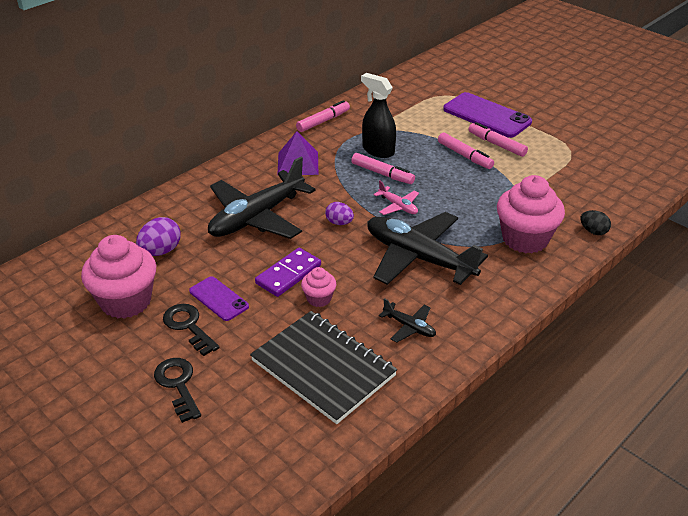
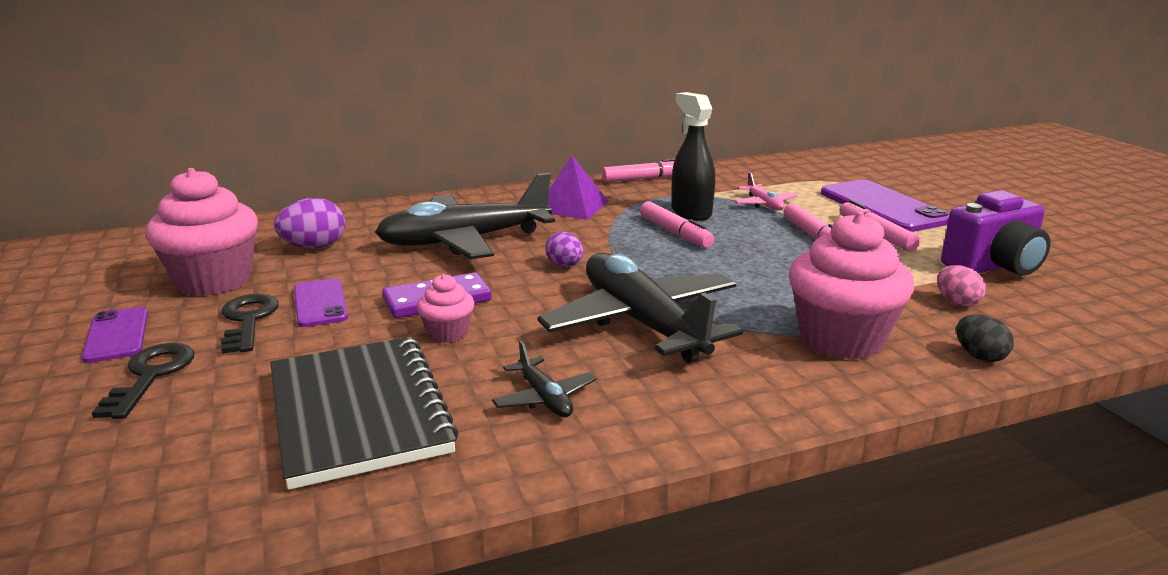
camera: 25 degrees right, 15 degrees down
pink plane [373,181,419,215] -> pink plane moved to [734,172,797,211]
none -> purple phone [81,307,148,363]
none -> pink egg [937,265,986,307]
none -> purple camera [941,190,1051,276]

